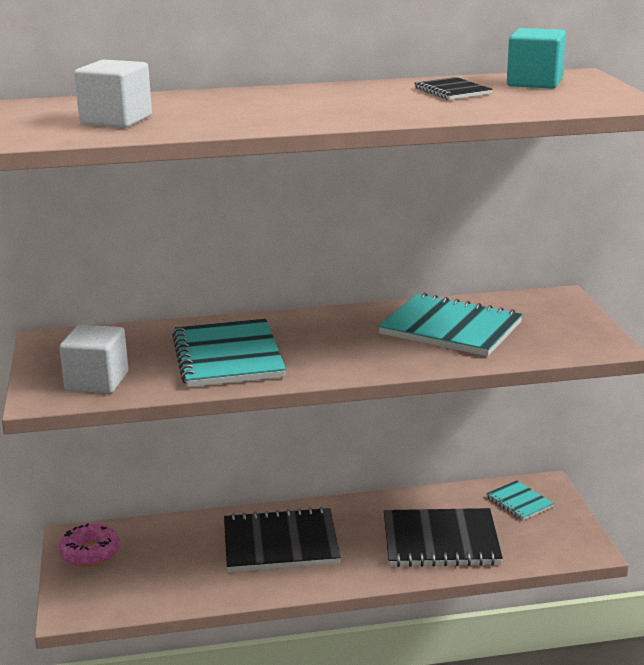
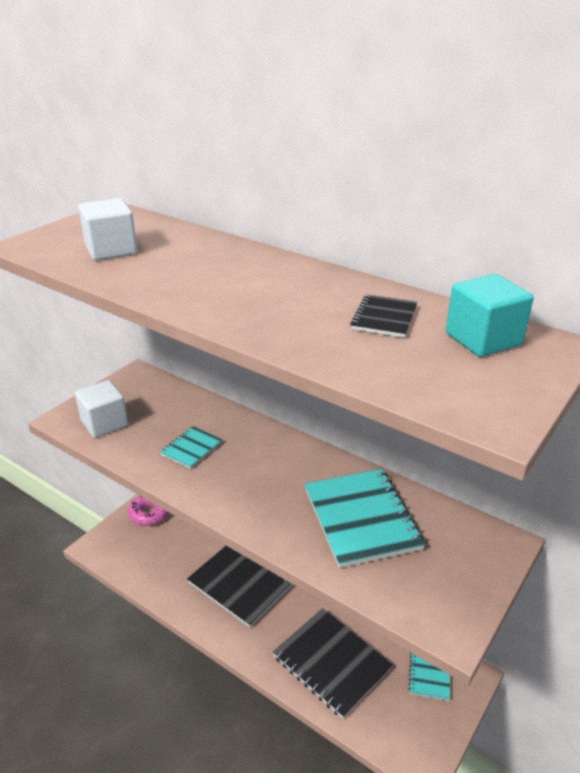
camera: 45 degrees right, 10 degrees up
turquoise notebook [172,319,286,387] -> turquoise notebook [160,426,223,469], size x0.51

